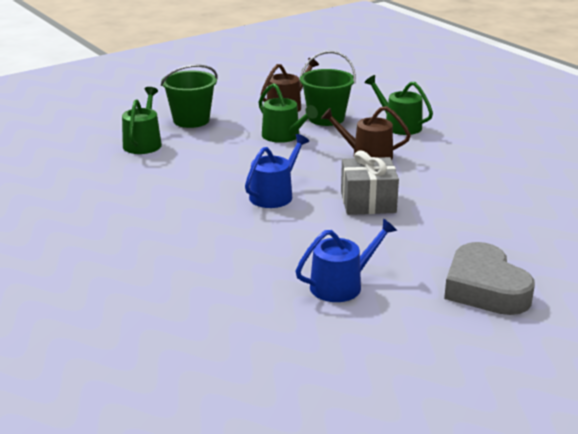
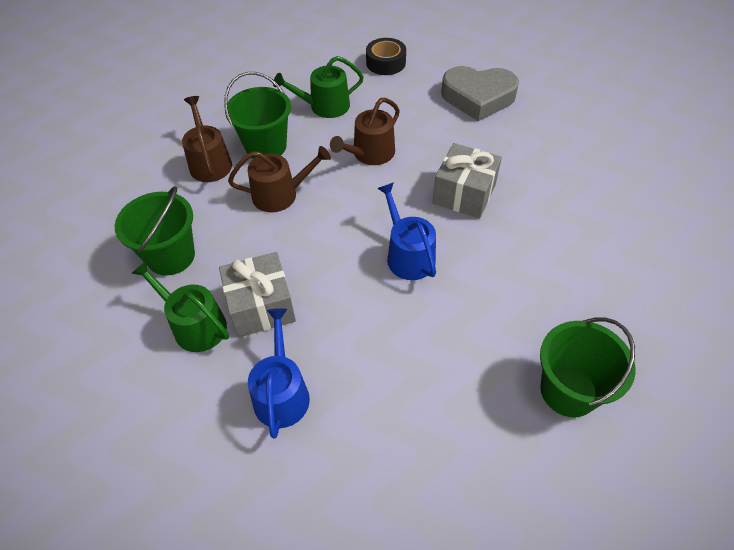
camera: 60 degrees left, 25 degrees up
green watering can [258,83,318,143] -> brown watering can [228,146,331,212]
blue watering can [296,219,397,302] -> blue watering can moved to [248,308,310,439]
grey heart [444,242,535,315] -> grey heart moved to [441,66,519,121]
none -> grey gift [219,252,296,337]
none -> black tape [366,38,406,75]
none -> green bucket [540,317,635,417]

